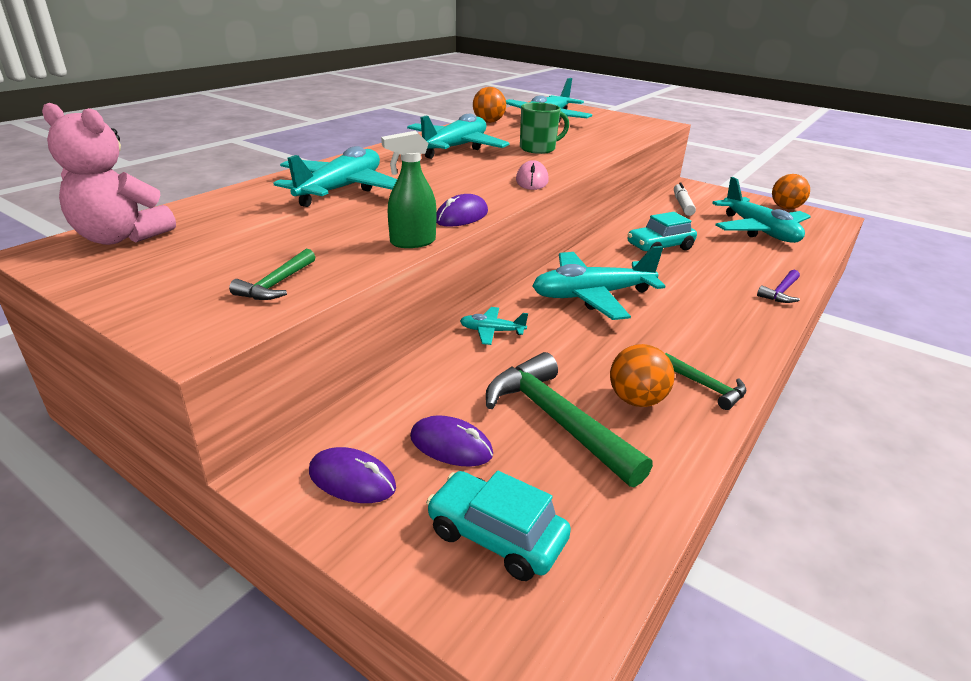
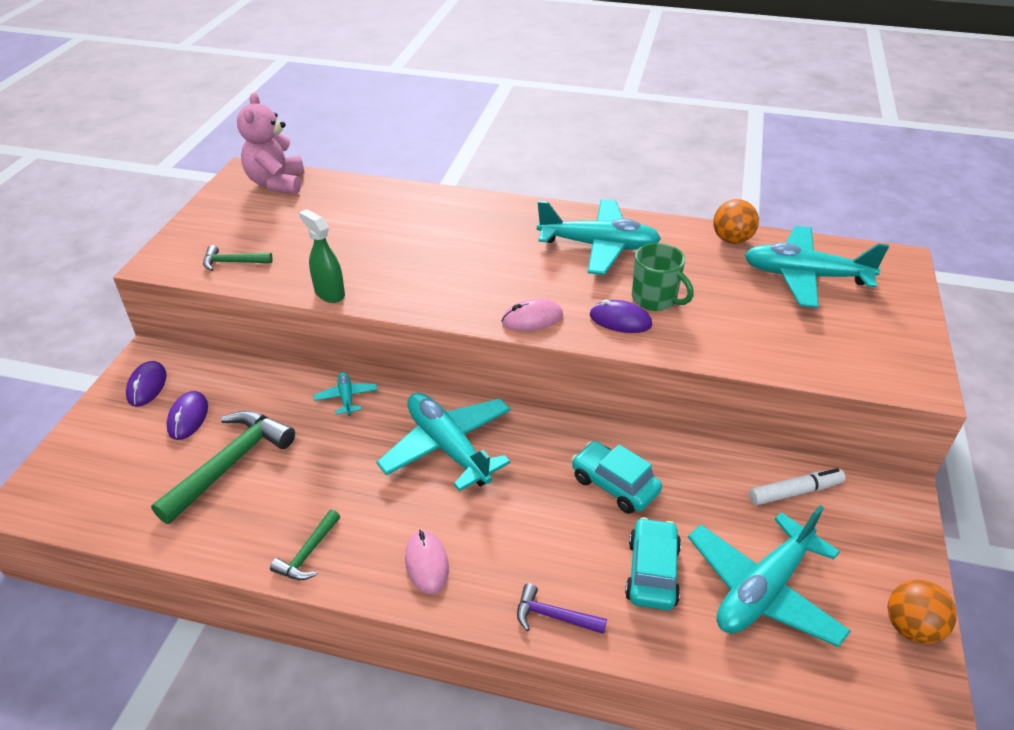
camera: 70 degrees right, 10 degrees up
turquoise plane [273,146,397,207] -> none
turquoise car [426,471,571,581] -> turquoise car moved to [625,517,681,610]
purple mouse [436,194,488,227] -> purple mouse moved to [590,300,652,333]
orange ball [610,344,675,407] -> none
none -> pink mouse [405,530,449,594]

